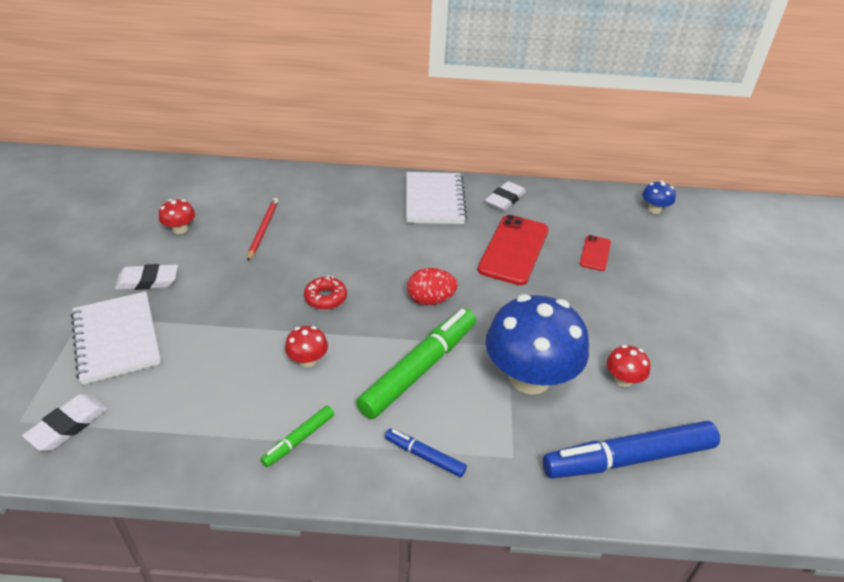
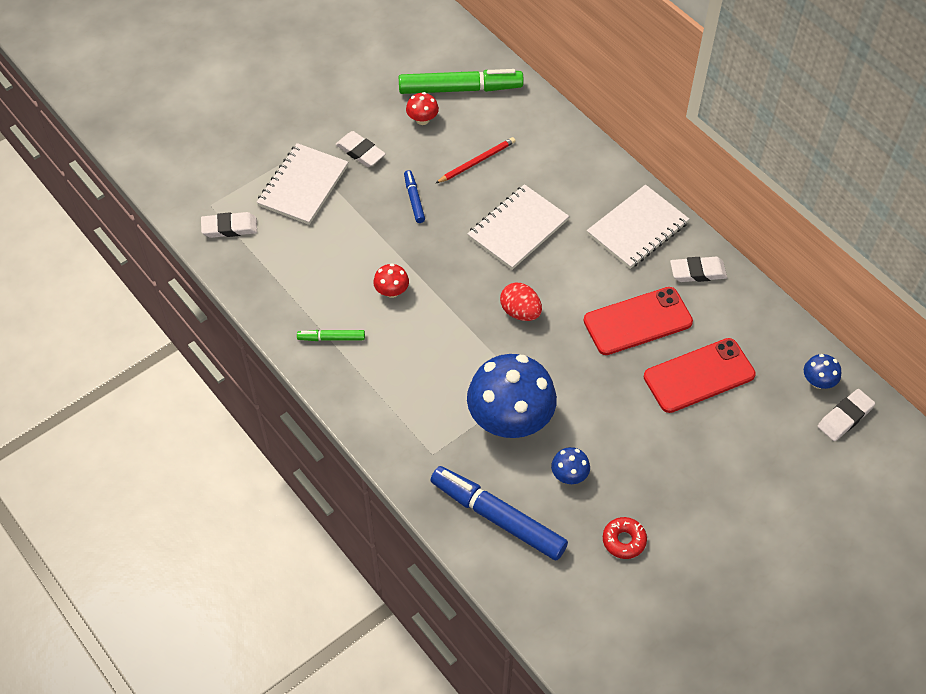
camera: 50 degrees right, 15 degrees up
red donut [304,275,347,310] -> red donut moved to [603,517,647,559]
green marker [356,308,476,419] -> green marker moved to [399,69,524,94]
blue marker [385,429,467,477] -> blue marker moved to [404,170,425,223]
red phone [580,235,611,271] -> red phone [643,338,756,413], size x1.96
red mushroom [607,345,651,387] -> blue mushroom [551,447,590,484]
none -> white notebook [467,184,569,270]
none -> white eraser [818,389,875,441]

